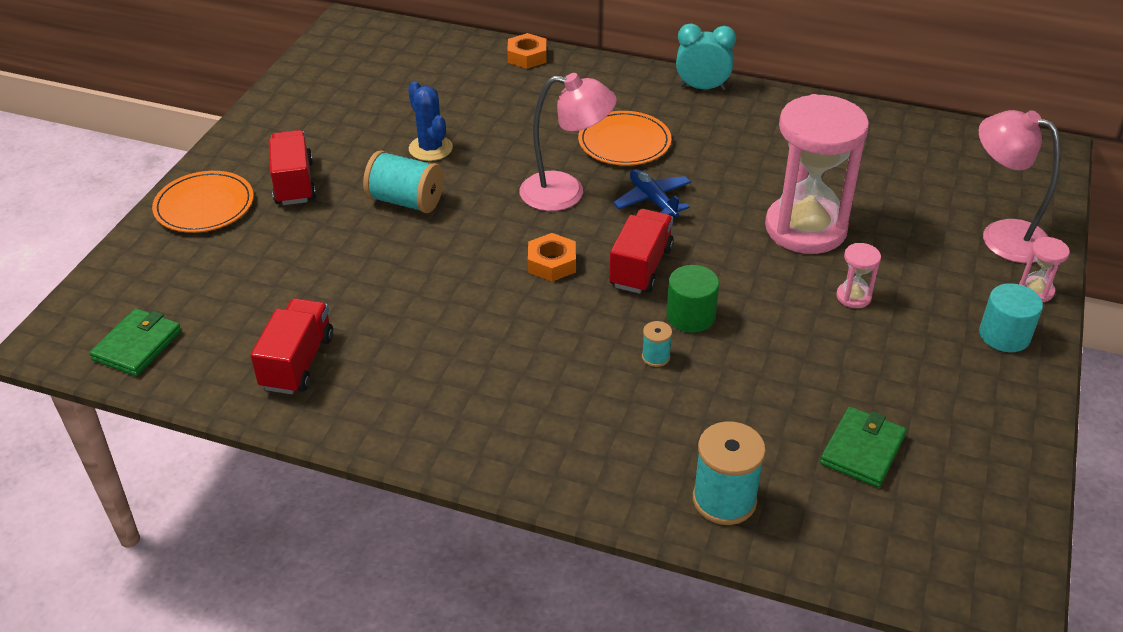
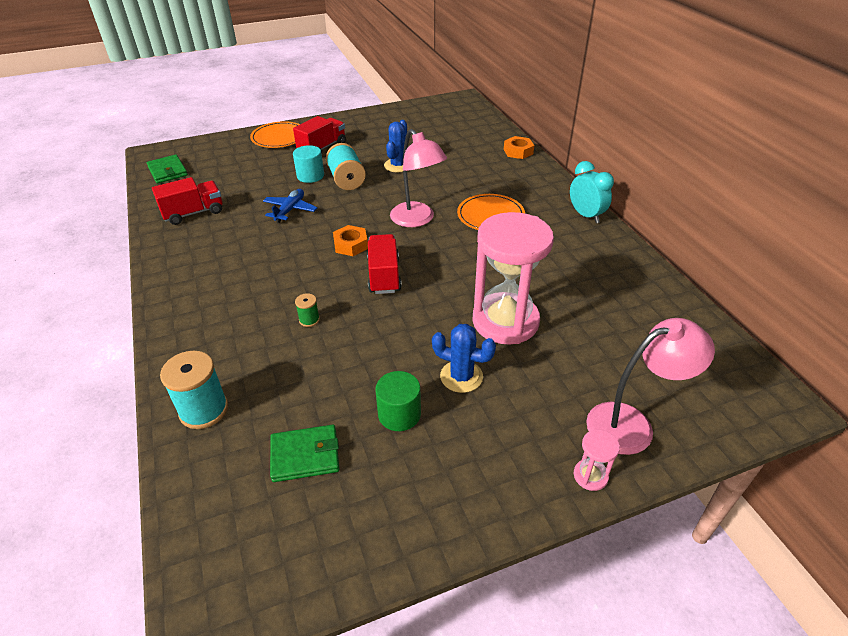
camera: 50 degrees right, 0 degrees up
green wallet [89,308,182,376] -> green wallet turned 75 degrees clockwise [147,154,188,184]
red truck [609,209,674,294] -> red truck turned 75 degrees counterclockwise [367,234,402,294]
blue plane [613,169,691,219] -> blue plane moved to [263,189,317,223]
turquoise spool [642,321,672,367] -> green spool [295,293,320,327]
green cylinder [666,265,719,333] -> green cylinder moved to [375,371,421,431]
pink hourglass [836,243,881,308] -> blue cactus [432,324,496,393]
pink lamp [979,110,1061,263] -> pink lamp turned 75 degrees clockwise [586,318,715,455]
turquoise cylinder [979,283,1043,352] -> turquoise cylinder moved to [293,145,324,183]

